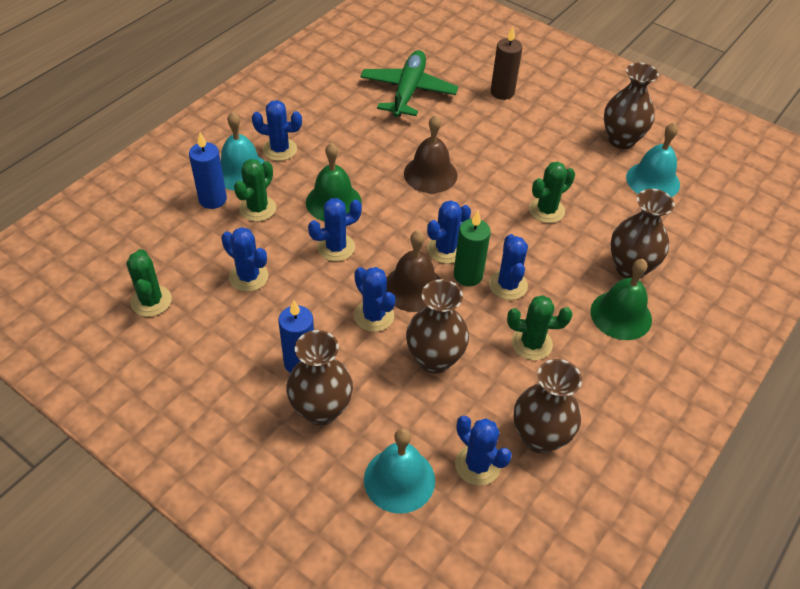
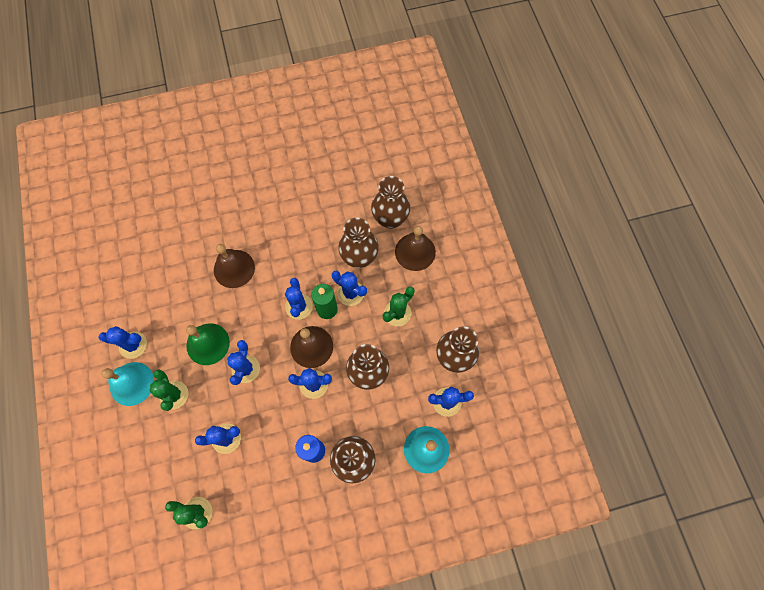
camera: 50 degrees left, 20 degrees up
blue candle [189,133,227,209] -> none
blue cactus [252,100,302,161] -> blue cactus turned 45 degrees clockwise [98,326,147,359]
green plane [360,50,458,117] -> none
brown candle [491,27,523,100] -> none
green cactus [529,162,575,223] -> none
green bell [590,259,652,340] -> brown bell [395,226,436,271]
brown vase [604,63,659,149] -> brown vase moved to [338,218,379,268]
turquoise bell [626,122,680,197] -> none

